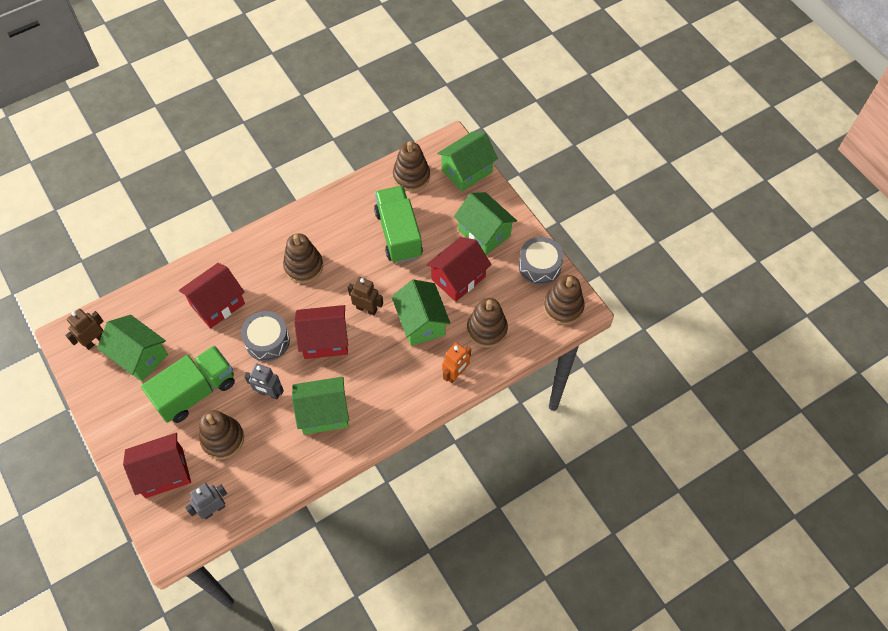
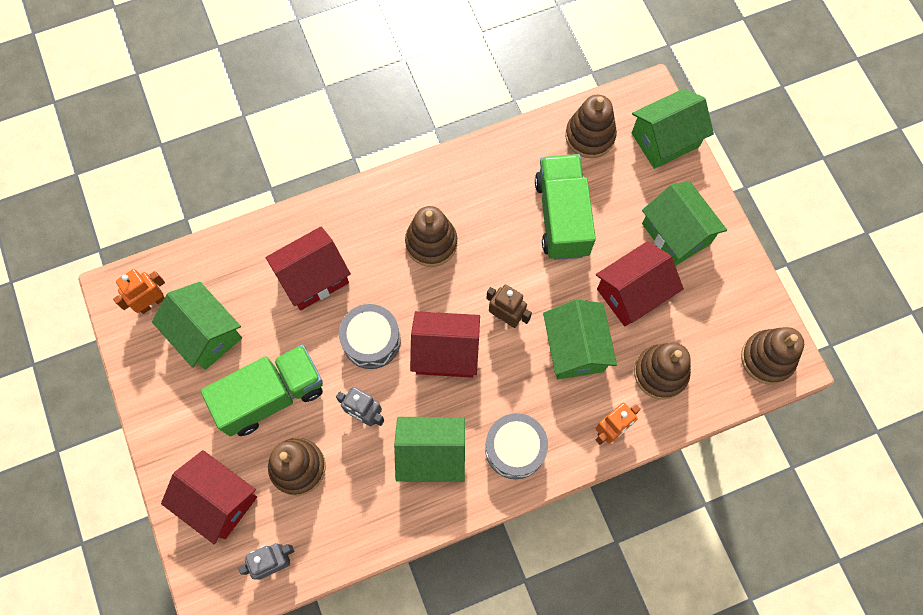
camera: 10 degrees right, 10 degrees up
brown robot [65,309,104,350] -> orange robot [113,269,165,314]
red house [123,433,191,498] -> red house turned 45 degrees clockwise [161,450,257,545]
grey drum [519,237,564,285] -> grey drum moved to [485,413,548,479]

